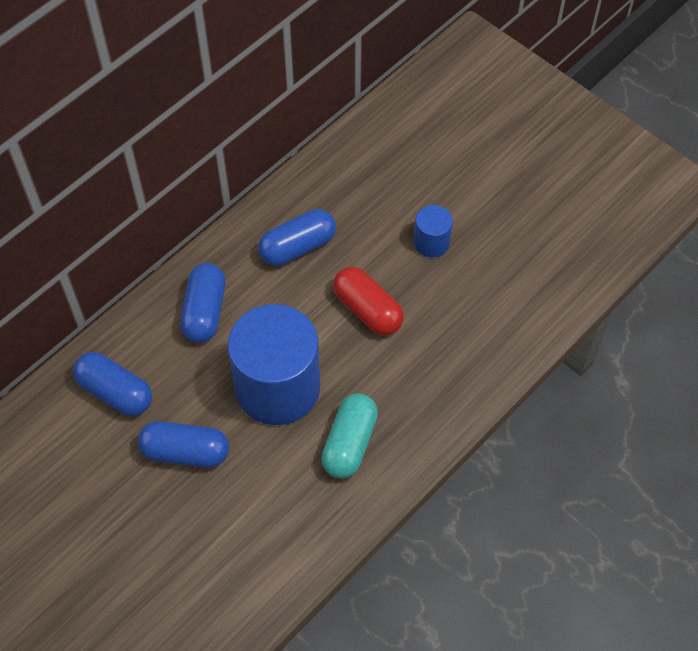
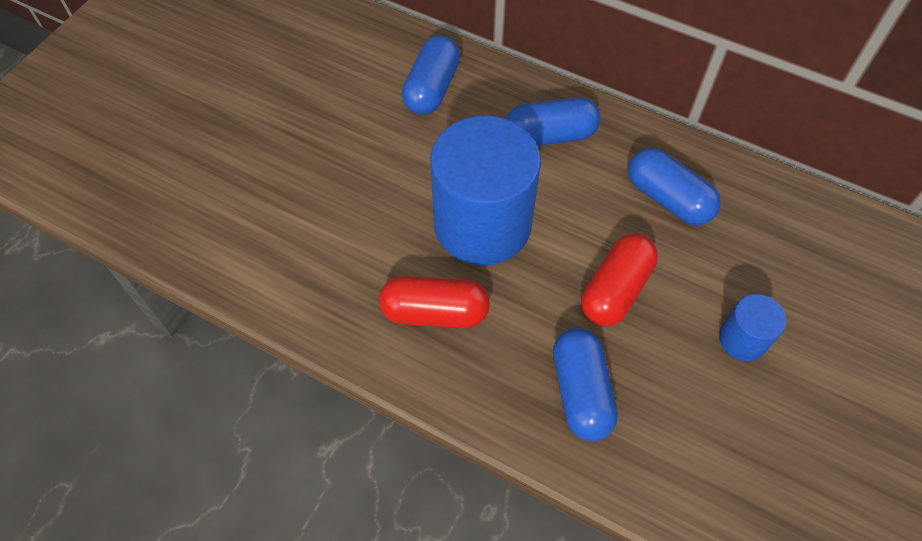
camera: 75 degrees right, 0 degrees up
blue capsule [138,421,229,468] -> blue capsule moved to [553,328,618,441]
turquoise capsule [321,393,378,478] -> red capsule [379,276,490,328]

